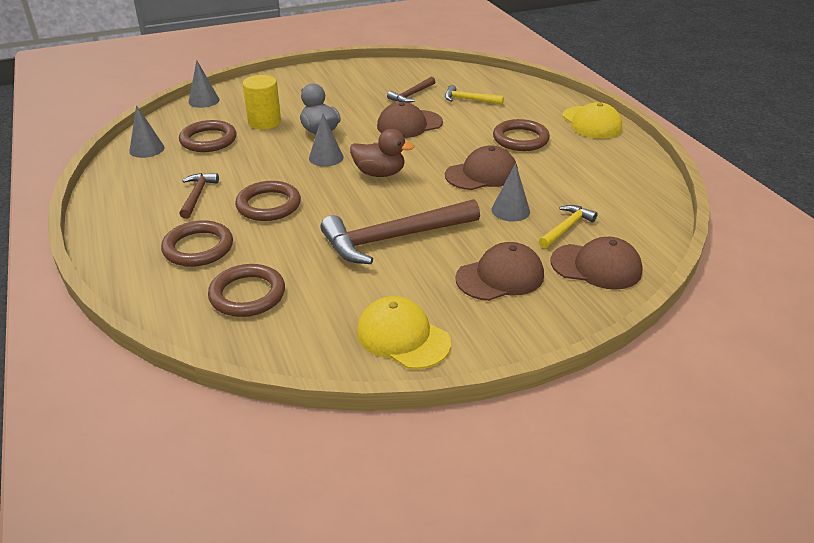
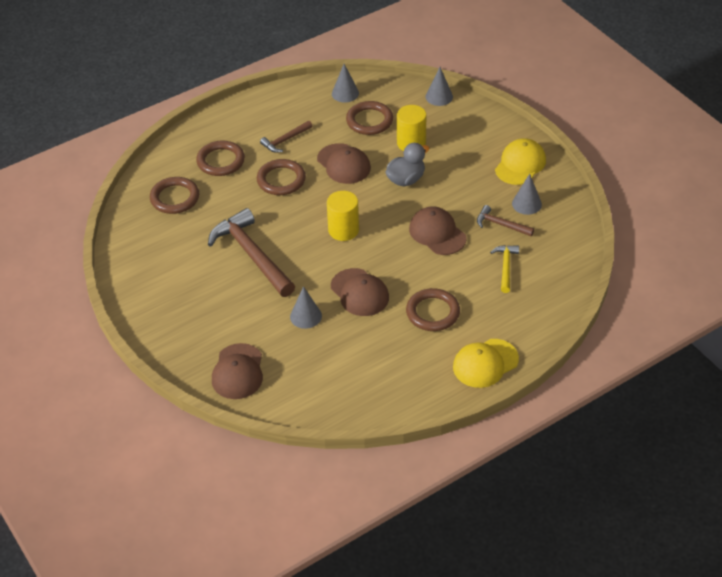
camera: 80 degrees right, 10 degrees up
brown hammer [180,173,219,219] -> brown hammer turned 150 degrees clockwise [260,121,312,153]
grey cone [309,114,344,167] -> grey cone moved to [512,173,542,215]
brown duck [350,129,415,177] -> yellow cylinder [327,191,359,241]
yellow cap [357,296,451,369] -> yellow cap moved to [495,138,546,185]
brown cap [455,242,544,301] -> brown cap moved to [317,143,371,184]
yellow hammer [539,205,597,248] -> none

